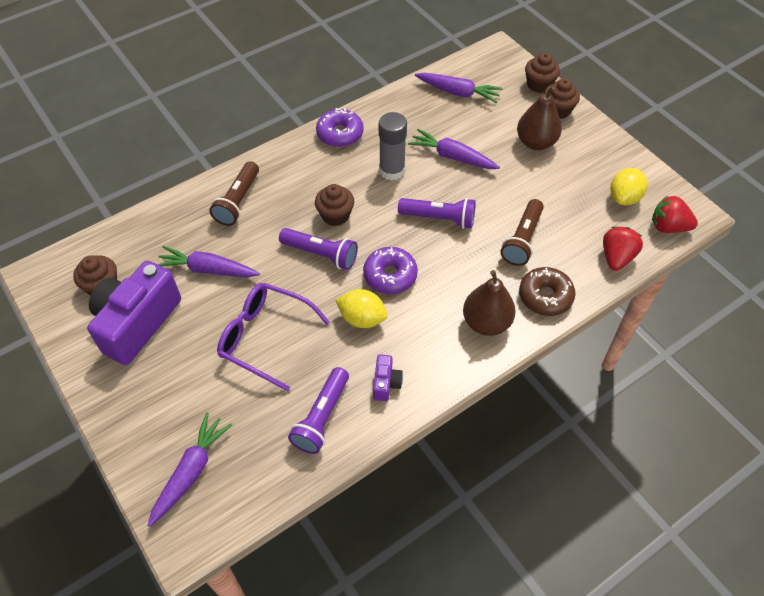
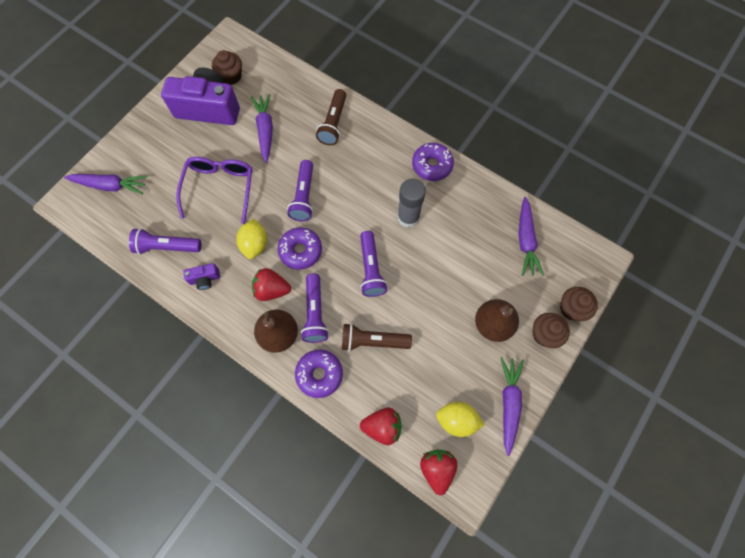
camera: 70 degrees right, 15 degrees up
brown flashlight [209,161,259,226] -> brown flashlight turned 75 degrees counterclockwise [316,89,346,145]
brown cupcake [315,184,354,226] -> none
purple carrot [408,129,500,169] -> purple carrot moved to [500,357,524,456]
brown donut [519,267,575,316] -> purple donut [295,350,343,398]
none -> red strawberry [252,268,291,301]
none -> purple flashlight [301,273,329,343]

